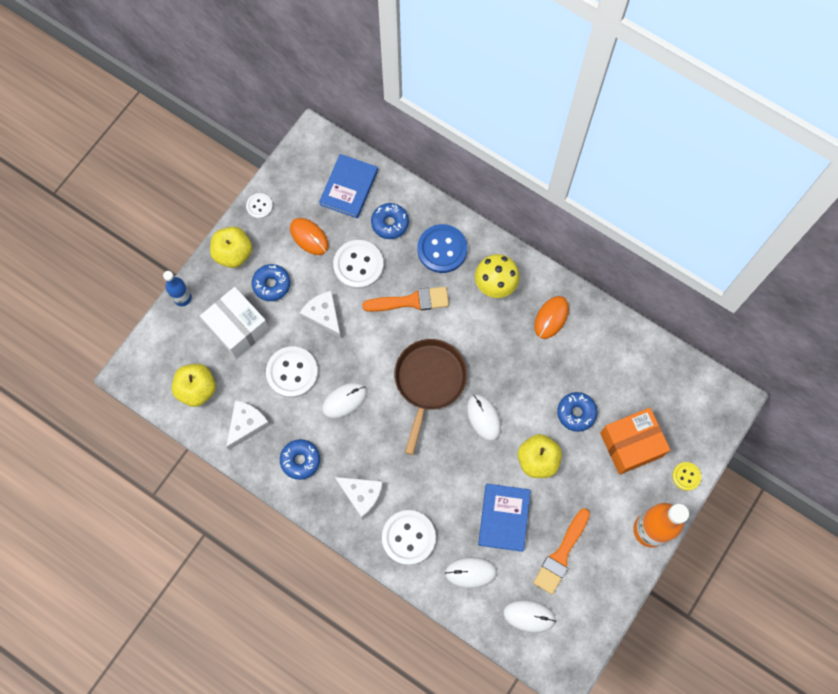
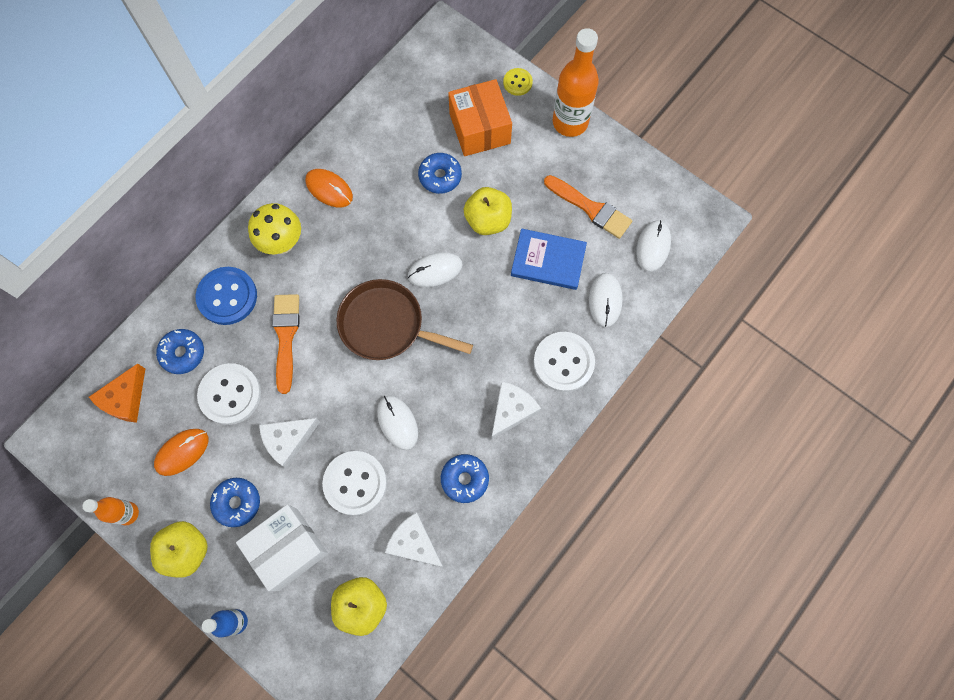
camera: 85 degrees left, 0 degrees up
white button [246,193,273,219] -> orange bottle [83,497,139,525]
blue book [319,154,378,218] -> orange cheese [89,363,145,423]

